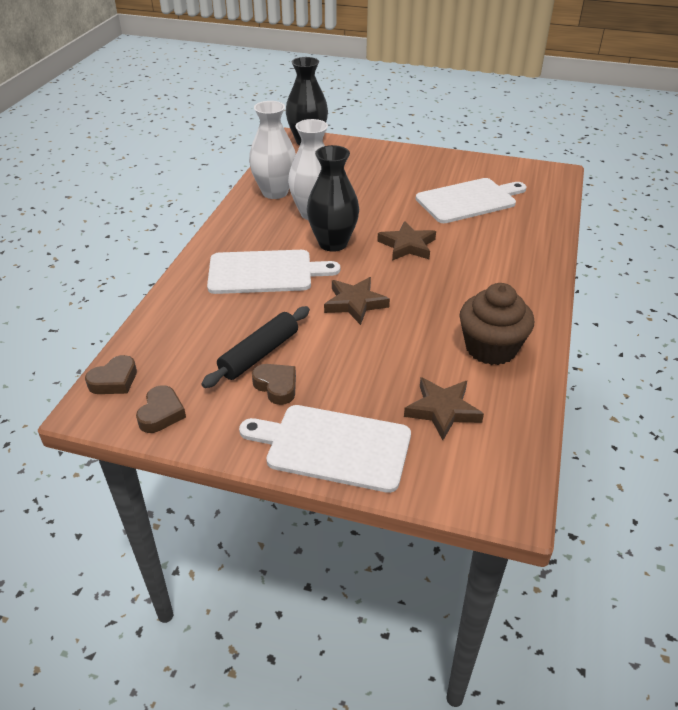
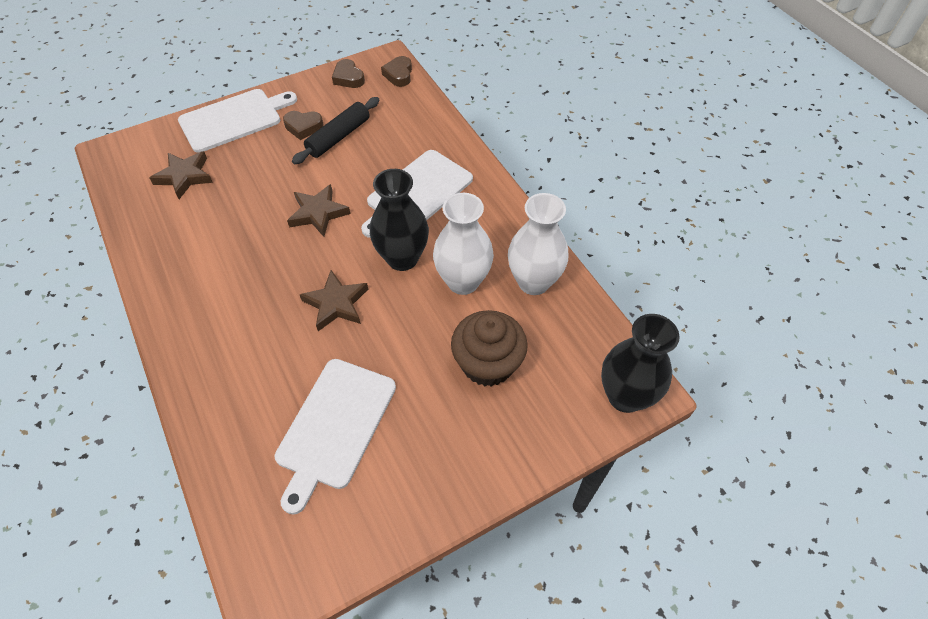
camera: 135 degrees right, 15 degrees up
black rolling pin [201,306,310,388] -> black rolling pin turned 45 degrees clockwise [292,97,379,164]
brown cupcake [459,283,534,365] -> brown cupcake moved to [451,310,528,387]

